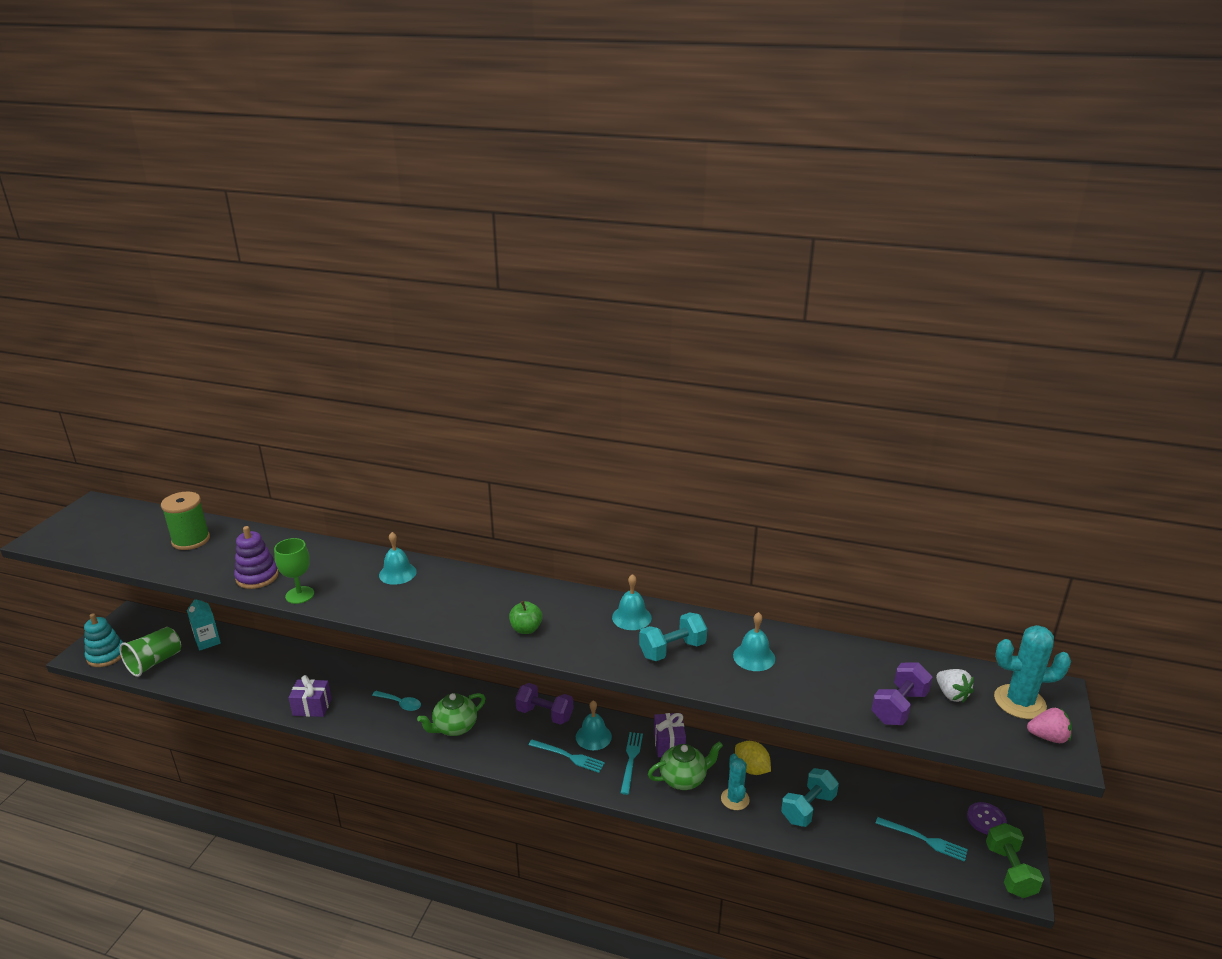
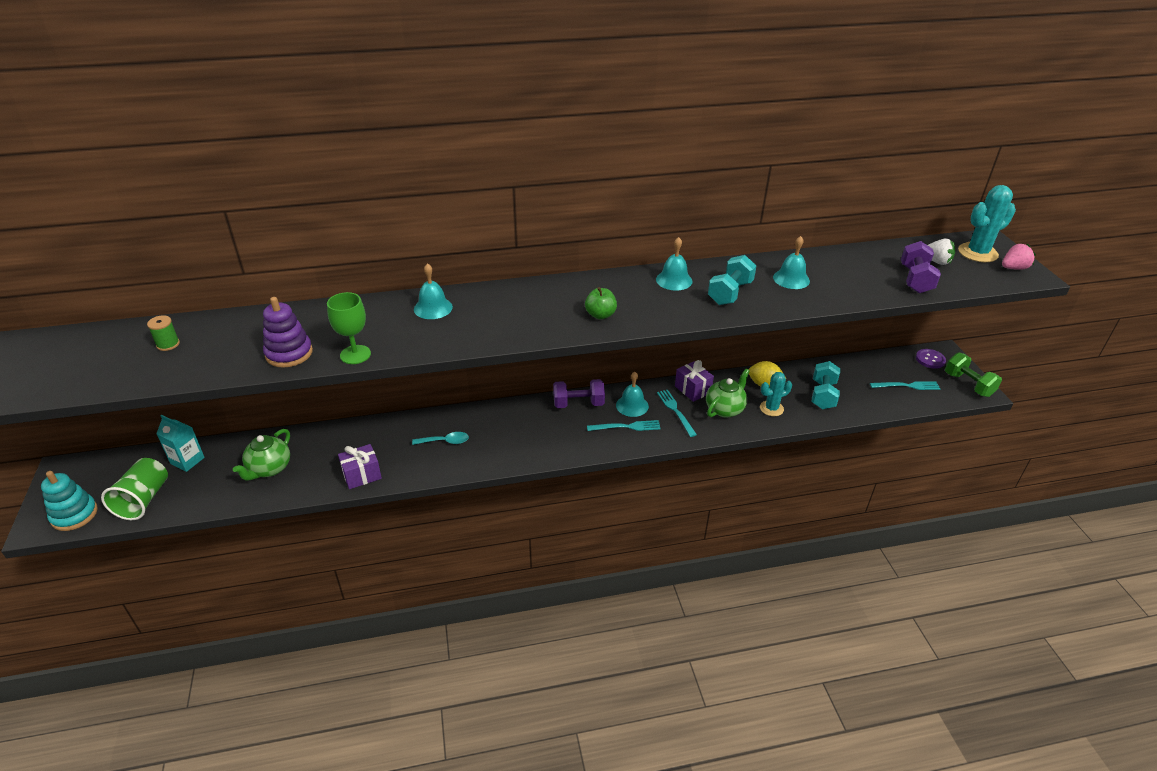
camera: 30 degrees left, 10 degrees up
green spool [161,492,210,550] -> green spool [147,315,180,351], size x0.52
green teapot [417,693,485,736] -> green teapot moved to [233,429,290,481]
turquoise cactus [721,753,750,810] -> turquoise cactus turned 75 degrees counterclockwise [760,372,792,416]

